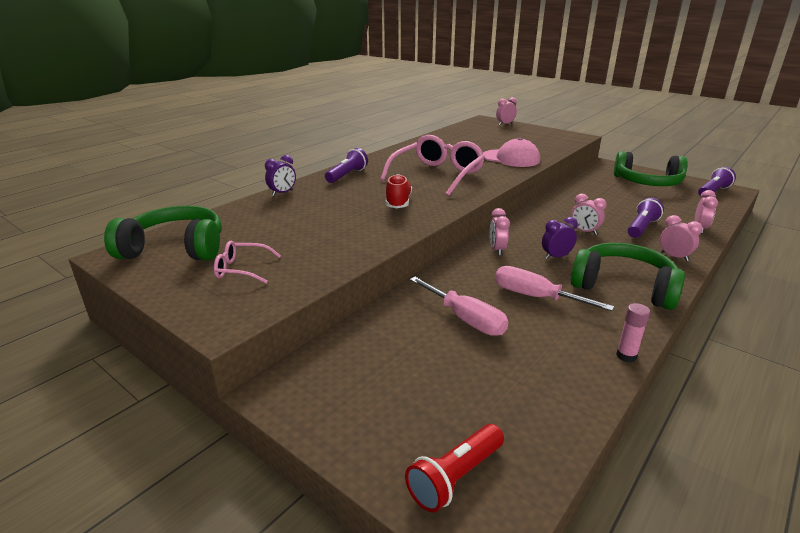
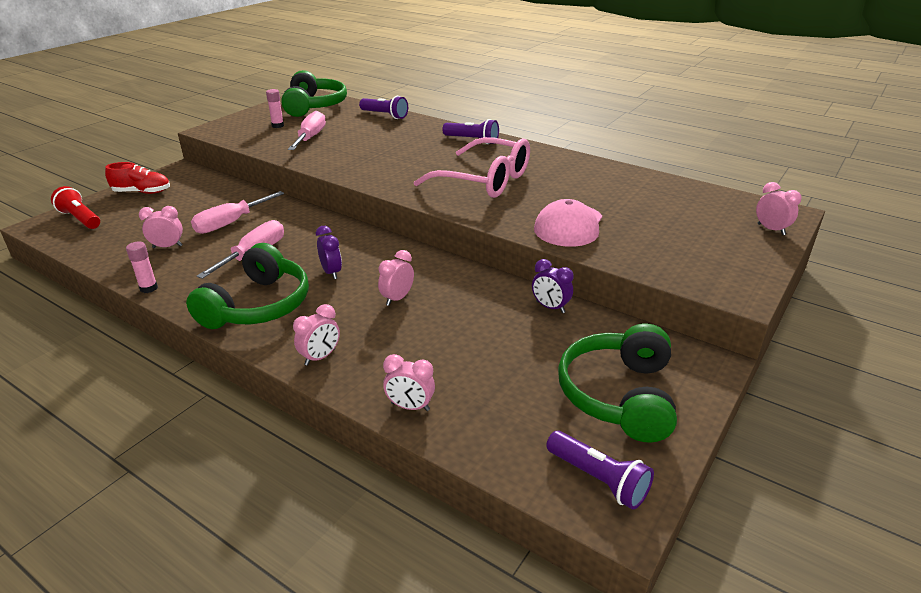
camera: 85 degrees right, 5 degrees up
pink glasses [214,241,281,284] -> pink glue stick [266,89,284,128]
purple clock [265,155,296,196] -> purple clock moved to [532,259,574,313]
red shoe [386,174,412,208] -> red shoe moved to [105,162,170,194]
pink clock [489,208,510,256] -> pink clock moved to [139,206,183,248]
purple flashlight [628,198,664,238] -> purple flashlight moved to [359,96,408,119]
none -> pink screwdriver [288,111,326,150]

